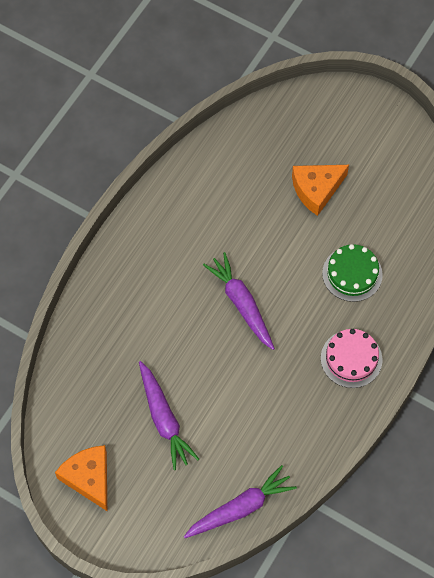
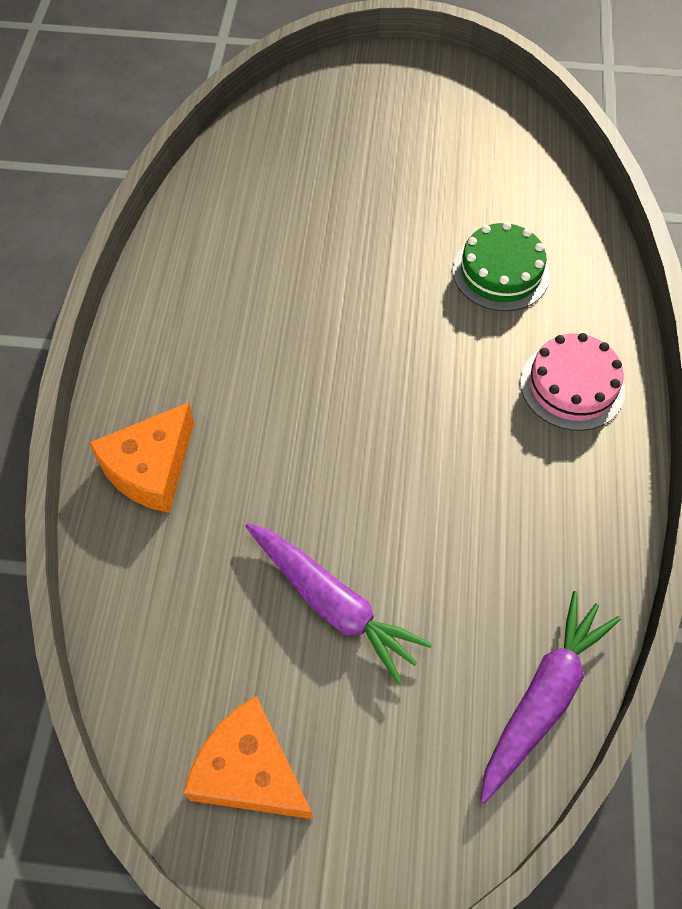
camera: 25 degrees left, 5 degrees down
purple carrot [203,252,275,350] -> none
orange cheese [292,165,349,216] -> orange cheese moved to [89,402,194,513]

